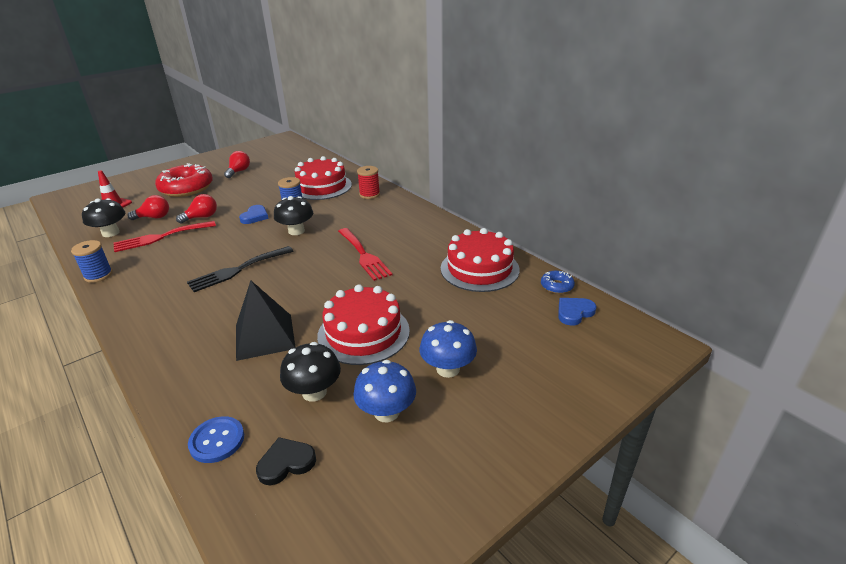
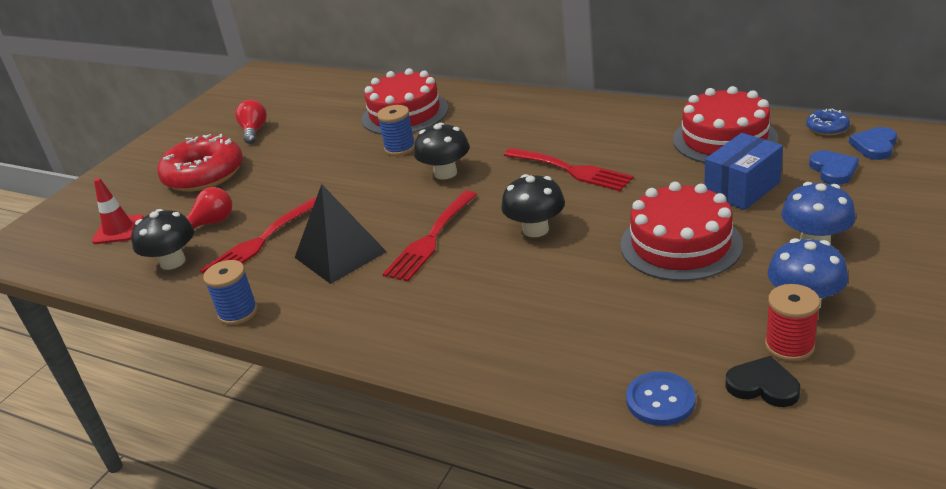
camera: 20 degrees left, 0 degrees up
red light bulb [176,194,217,224] -> none
black fork [187,246,293,292] -> red fork [383,191,477,282]
black pyramid [236,280,296,361] -> black pyramid moved to [295,184,387,284]
blue heart [239,205,269,224] -> blue heart moved to [809,150,859,185]
black heart [256,437,316,485] -> black heart turned 75 degrees clockwise [725,356,800,407]
black mushroom [280,342,341,402] -> black mushroom moved to [501,174,565,237]
red spool [357,166,380,199] -> red spool moved to [765,284,820,362]
none -> blue box [705,133,783,210]

